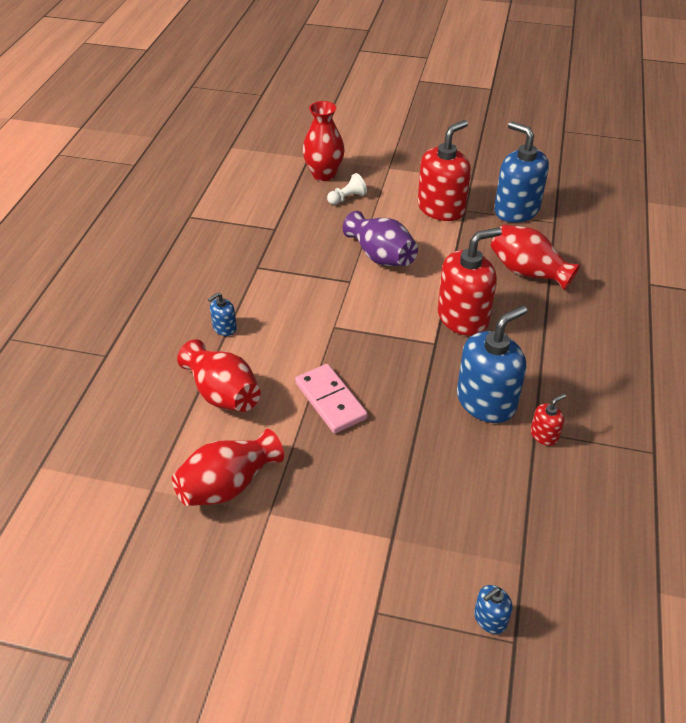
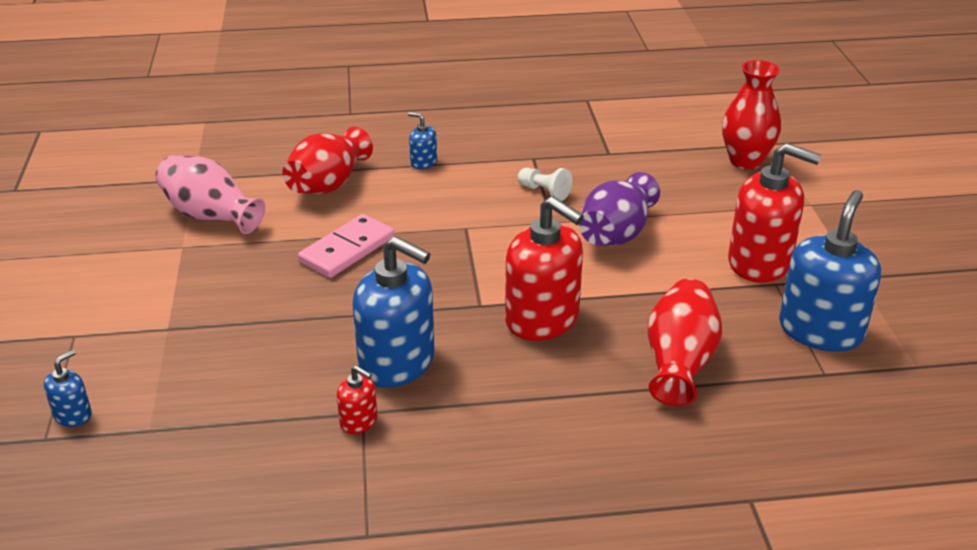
camera: 70 degrees right, 10 degrees down
red vase [172,429,284,506] -> pink vase [156,155,265,234]
white pawn [327,173,367,205] -> white pawn moved to [518,168,572,201]
blue soap dispenser [474,585,513,634] -> blue soap dispenser turned 90 degrees clockwise [44,350,92,427]

